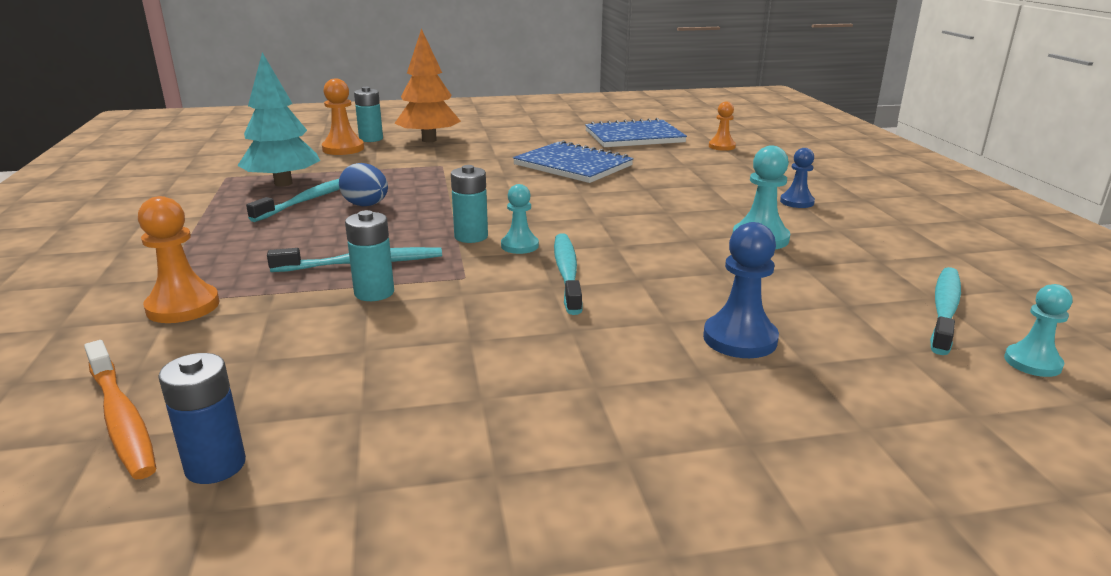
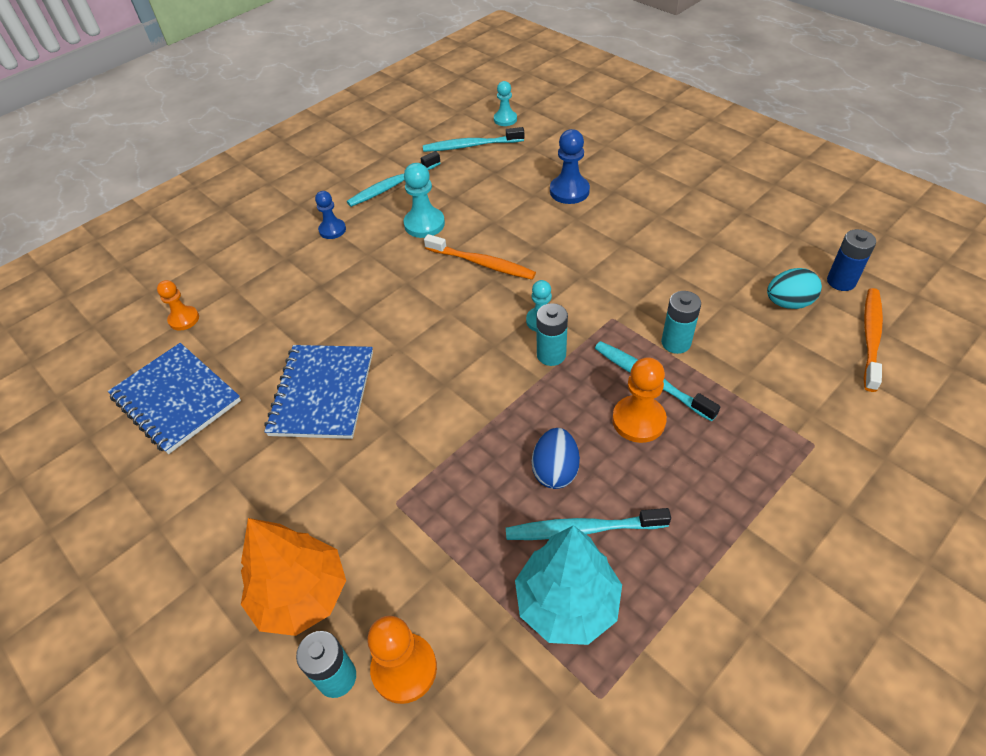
camera: 120 degrees left, 25 degrees up
orange pawn [138,196,219,323] -> orange pawn moved to [612,357,667,443]
turquoise toothbrush [554,234,582,315] -> turquoise toothbrush moved to [347,151,441,207]
none -> orange toothbrush [424,234,536,280]
none -> turquoise egg [767,268,822,309]

